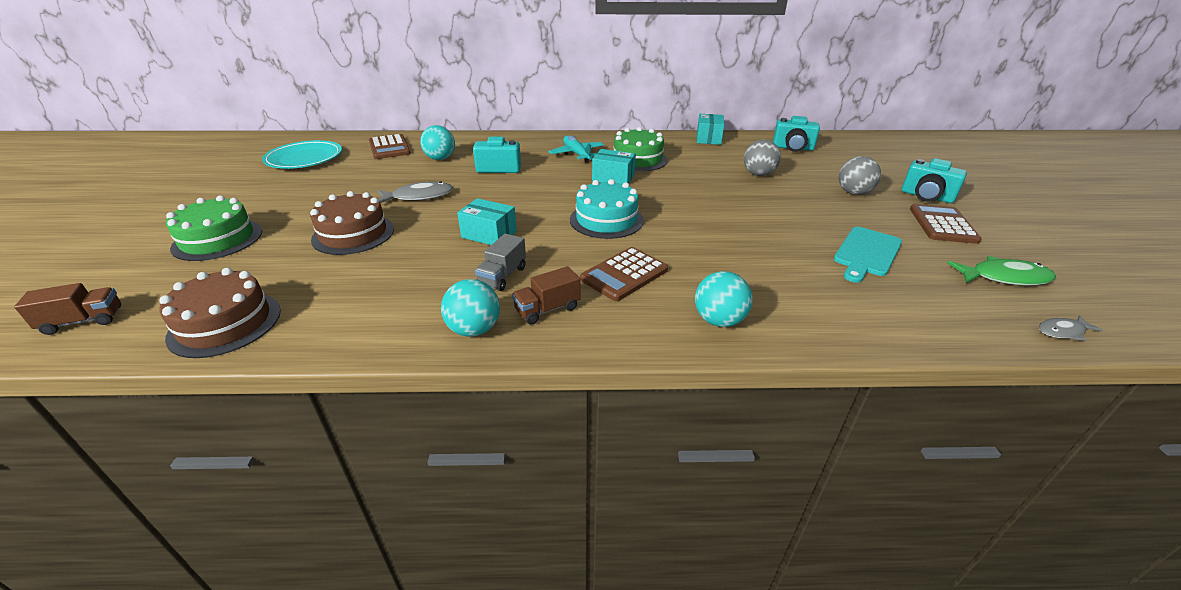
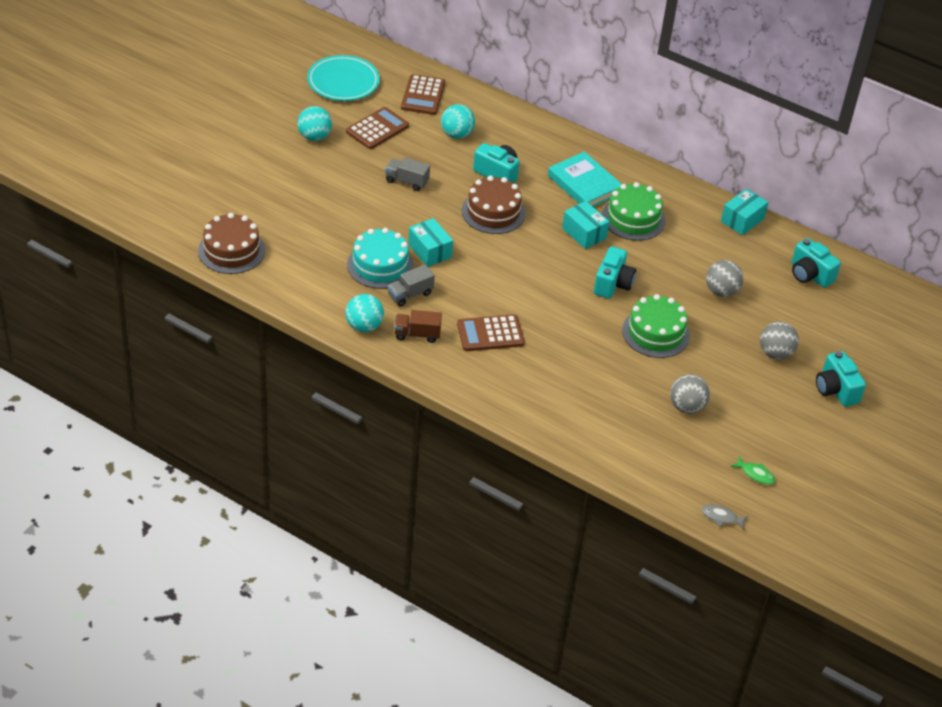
camera: 30 degrees right, 10 degrees up
brown truck [14,283,121,335] -> none
green cake [166,195,262,261] -> green cake moved to [622,294,690,358]
brown cake [310,191,394,255] -> brown cake moved to [462,176,526,234]
grey fish [377,181,453,203] -> grey truck [385,157,430,191]
turquoise plane [548,135,604,163] -> turquoise book [548,152,622,207]
turquoise cake [570,179,644,239] -> turquoise cake moved to [347,228,414,289]
turquoise ball [695,271,753,327] -> turquoise ball moved to [297,106,332,141]
turquoise cutting board [834,227,902,283] -> grey ball [670,374,710,414]
brown calculator [910,204,982,244] -> brown calculator moved to [346,107,409,149]
green fish [947,256,1056,286] -> green fish [730,455,775,485], size x0.58
none -> turquoise camera [594,246,636,299]

